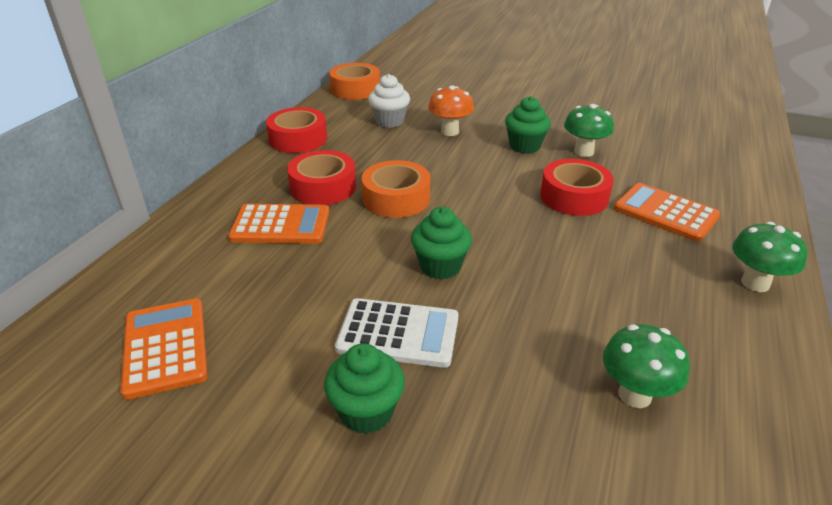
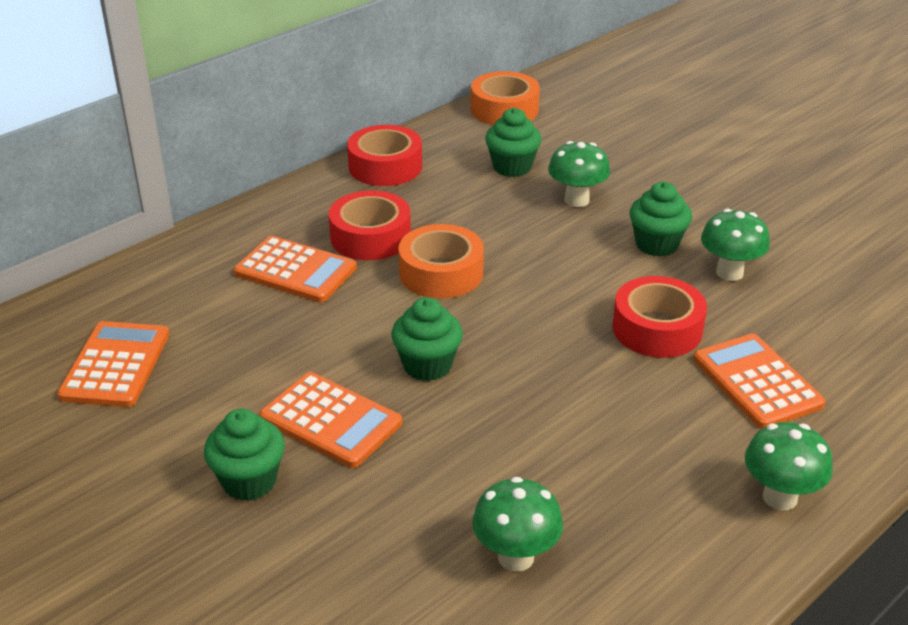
camera: 25 degrees right, 0 degrees up
white calculator [335,298,459,368] -> orange calculator [259,372,402,468]
white cupcake [368,74,410,128] -> green cupcake [485,108,542,177]
orange mushroom [428,85,474,136] -> green mushroom [548,141,610,207]

